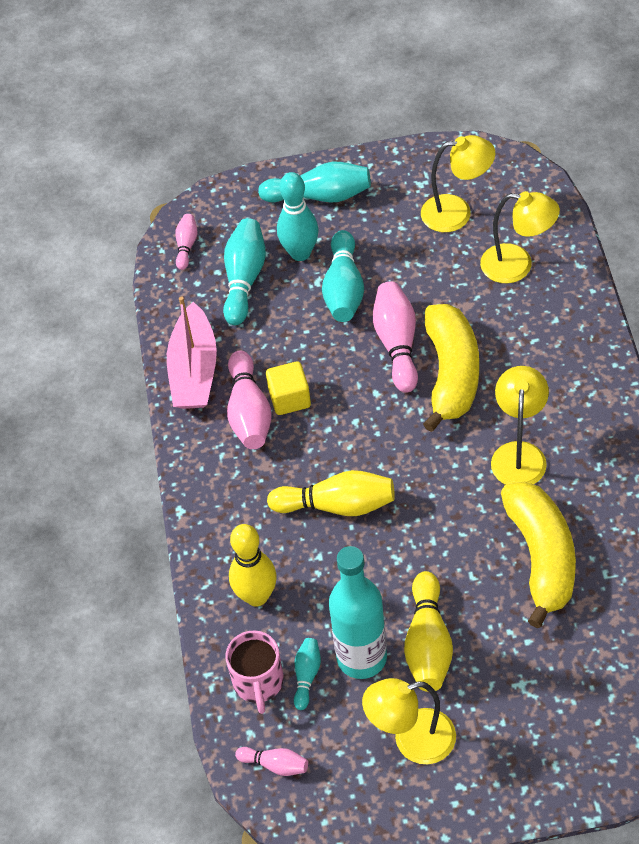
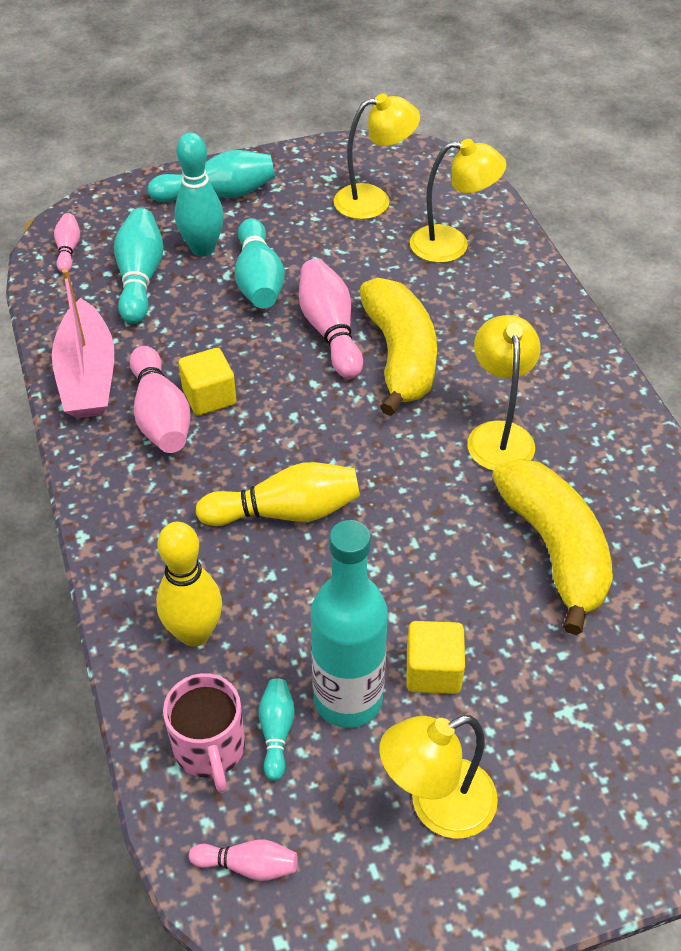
camera: 15 degrees left, 5 degrees down
yellow bowling pin [404,571,453,692] -> yellow cube [406,621,465,694]

